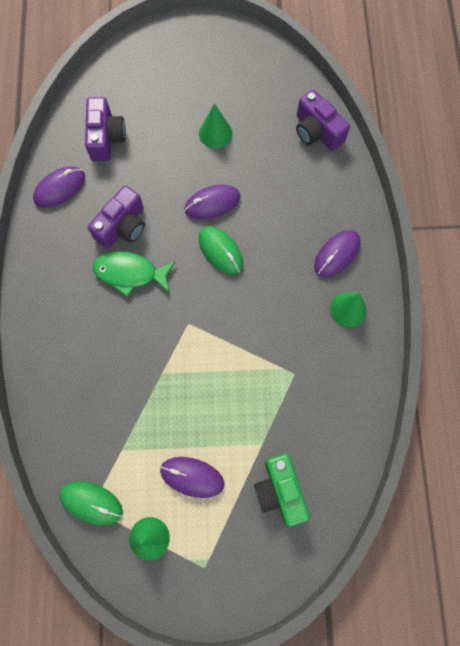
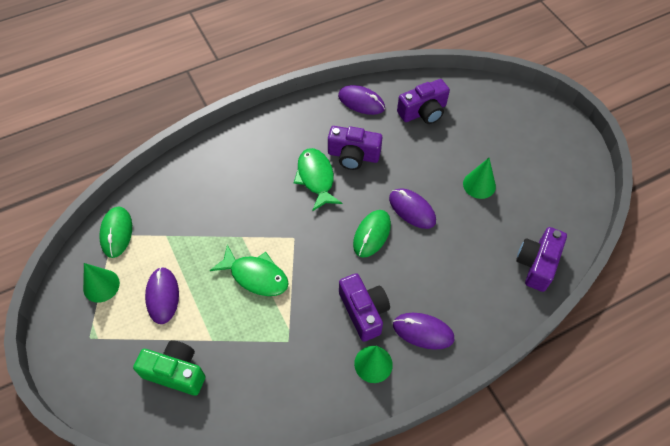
camera: 65 degrees right, 15 degrees down
green camera [254,453,310,527] -> green camera turned 60 degrees clockwise [133,340,205,396]
none -> green fish [210,245,289,296]
none -> purple camera [339,273,390,342]

